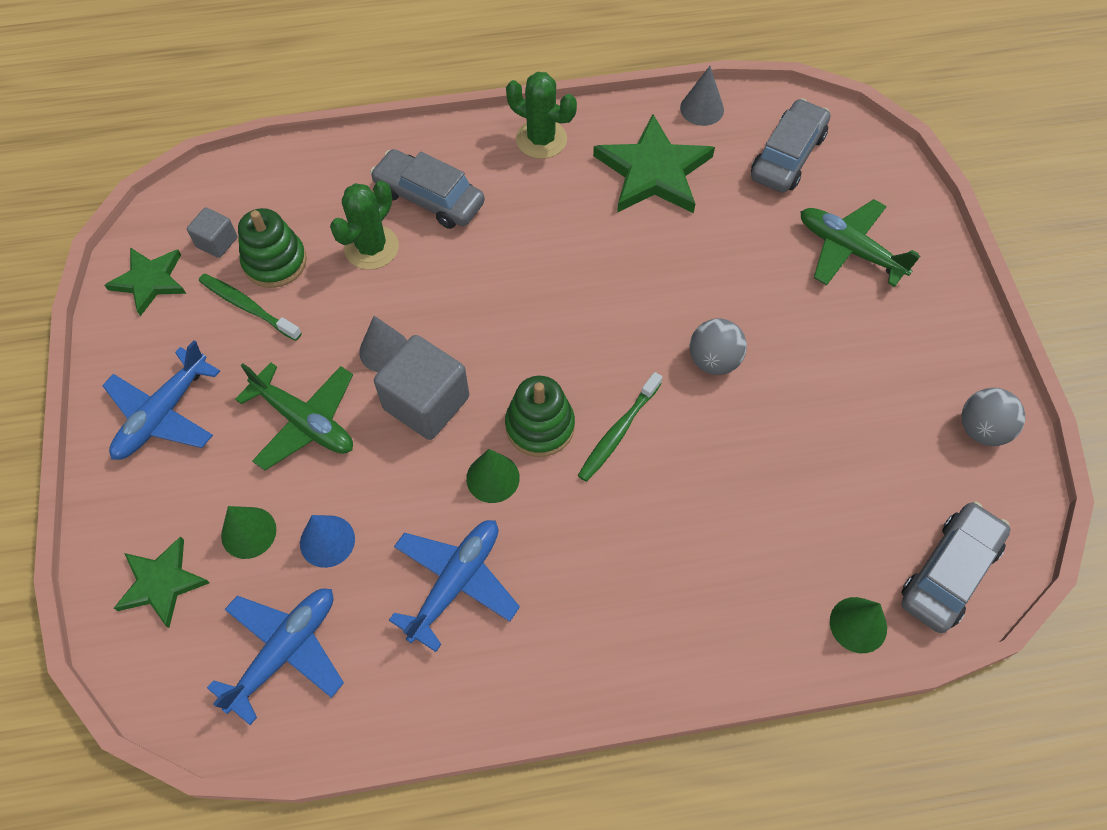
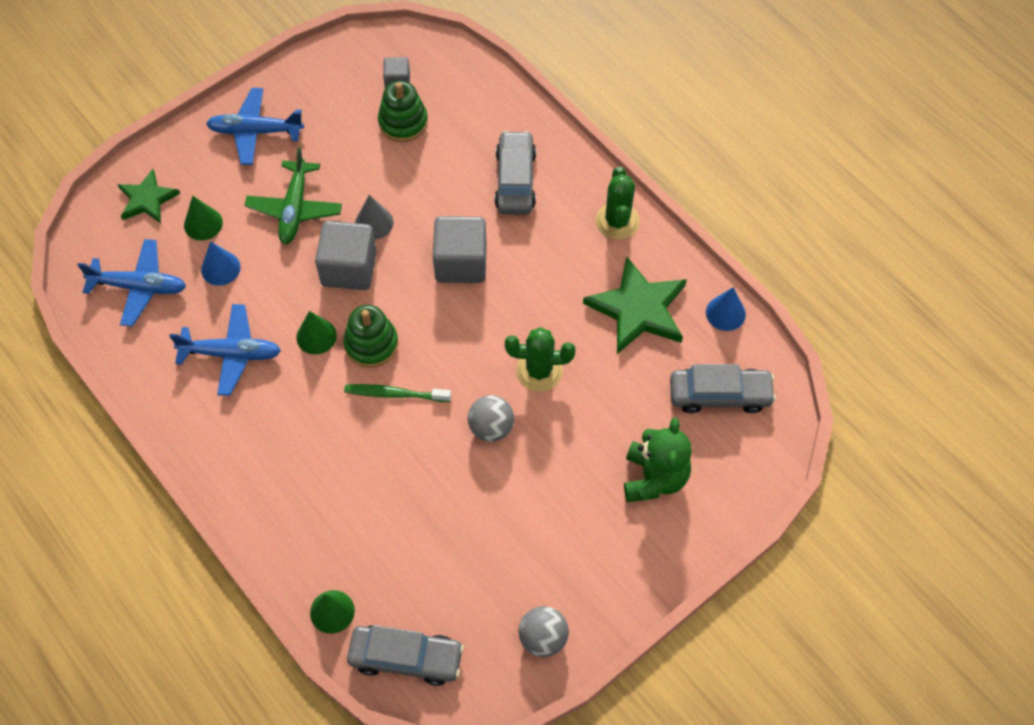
camera: 60 degrees right, 0 degrees up
green star [104,247,186,316] -> none
green toothbrush [199,273,302,341] -> none
green cactus [330,181,399,270] -> green cactus moved to [505,327,575,392]
grey cone [680,66,724,126] -> blue cone [706,287,746,331]
green plane [800,199,920,287] -> green teddy bear [624,417,692,502]
none -> grey cube [433,216,487,283]

